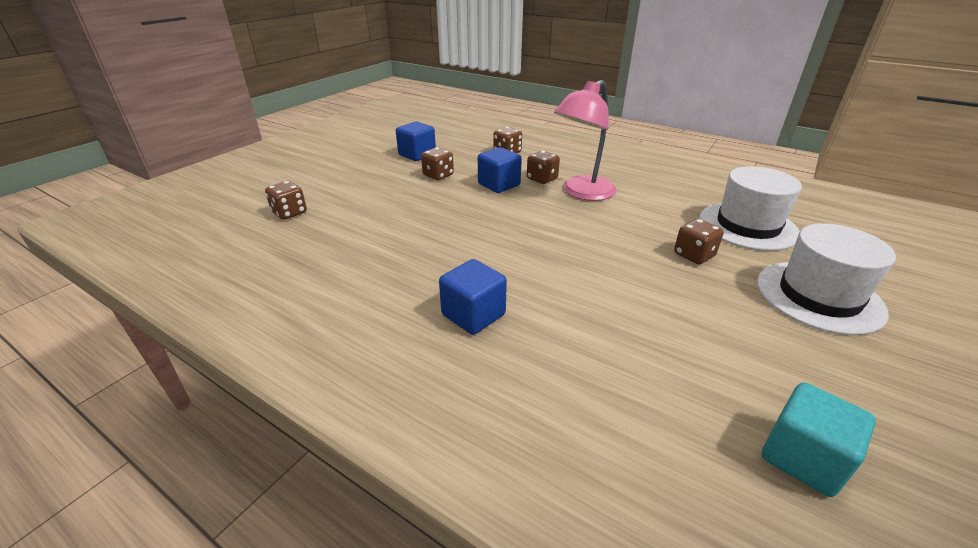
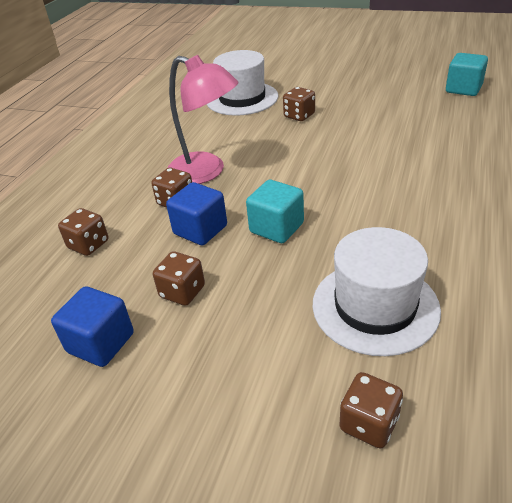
camera: 100 degrees left, 5 degrees up
blue cube [439,259,507,335] -> none
white hat [757,223,896,335] -> white hat moved to [313,227,441,356]
none -> turquoise cube [246,180,304,243]

